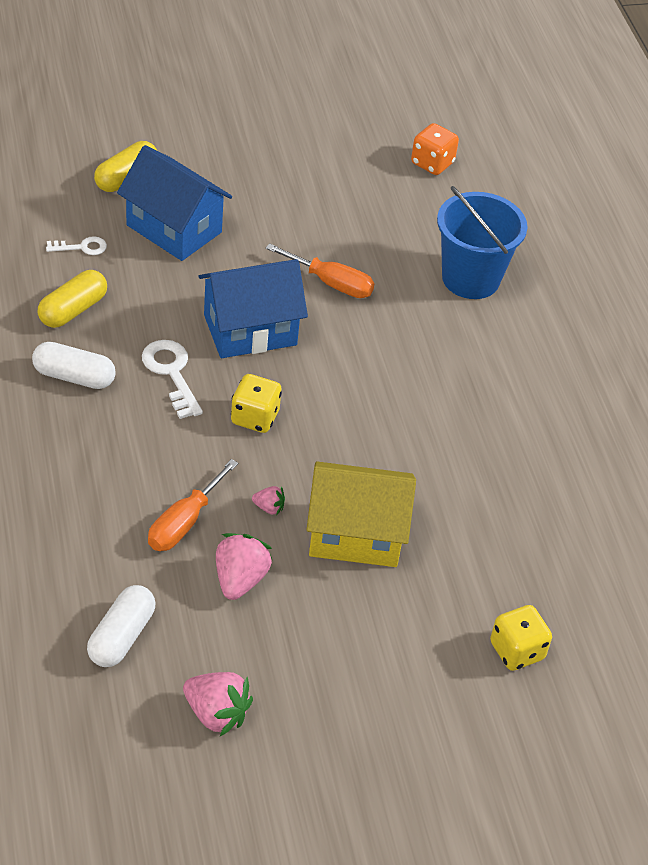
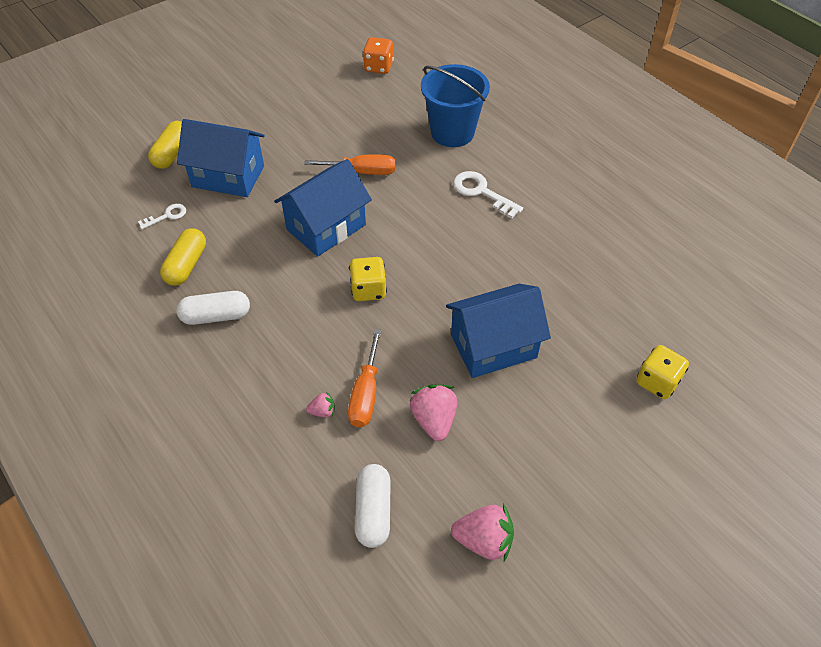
camera: 20 degrees left, 5 degrees up
white key [142,340,203,419] -> white key moved to [453,171,523,219]
pink strawberry [252,486,285,515] -> pink strawberry moved to [306,391,335,417]
yellow house [306,462,416,567] -> blue house [446,284,551,378]

